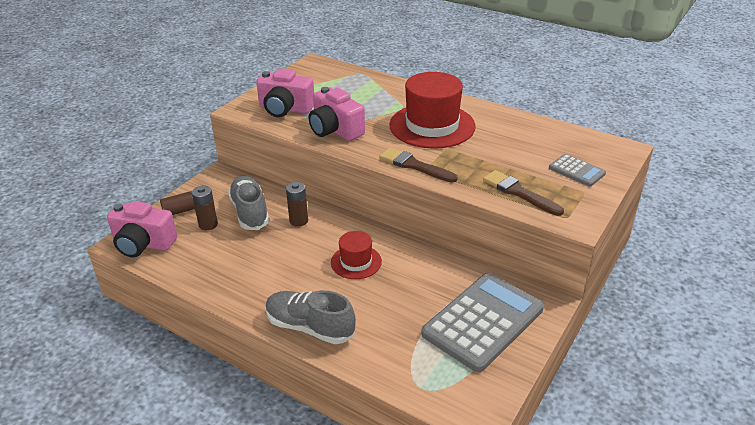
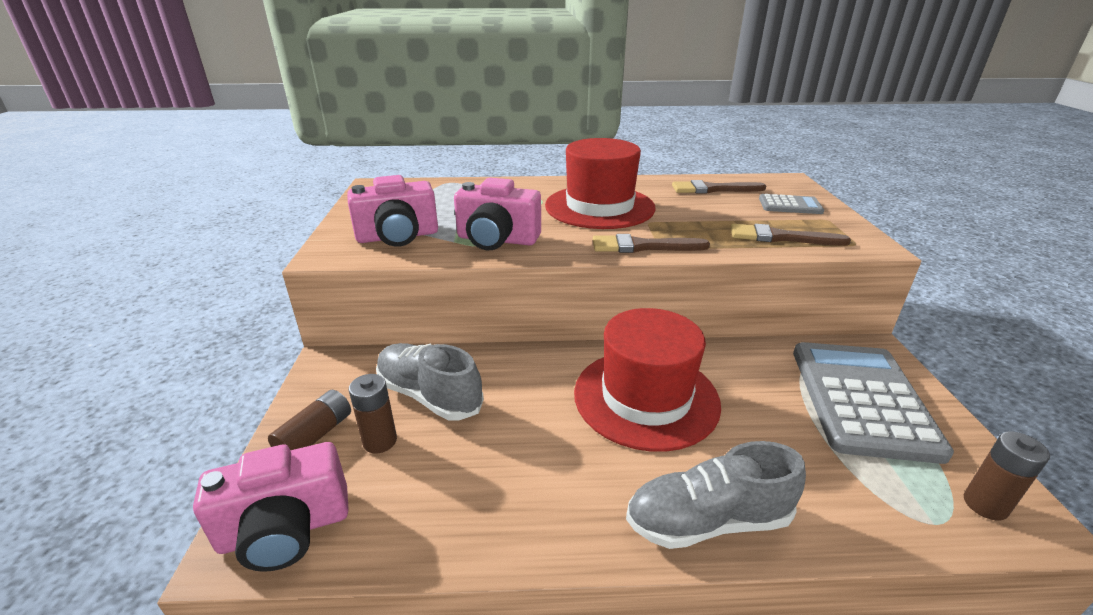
camera: 35 degrees left, 5 degrees down
brown battery [286,182,308,227] -> brown battery moved to [964,431,1050,521]
red hat [331,231,382,279] -> red hat [574,308,721,452], size x1.89
none -> brown brush [672,180,766,193]

